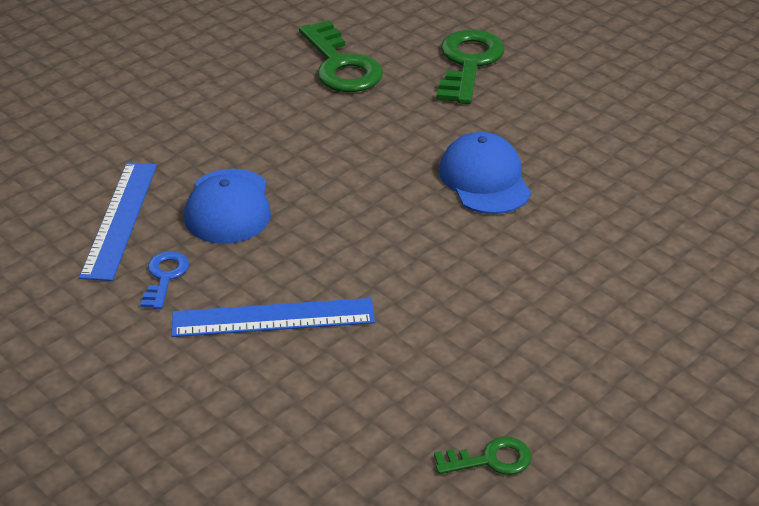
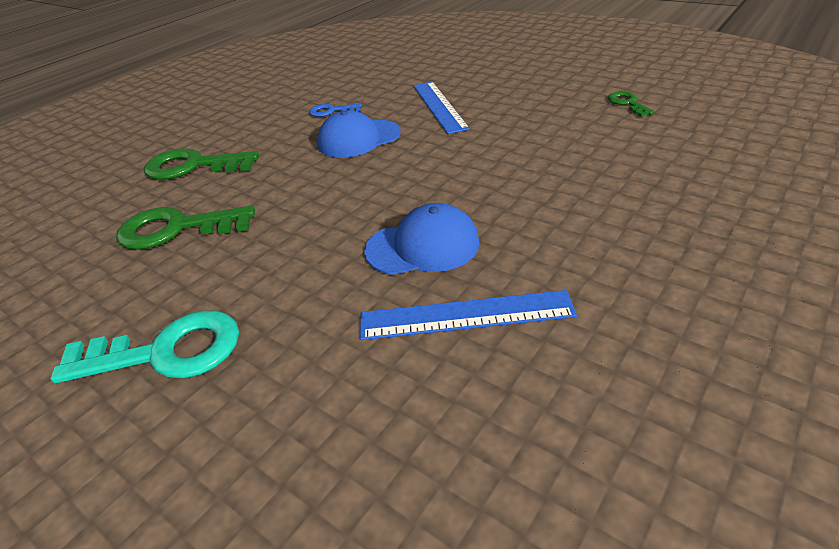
camera: 95 degrees left, 0 degrees up
blue key [140,251,189,309] -> blue key moved to [309,103,361,117]
blue ruler [172,298,375,337] -> blue ruler moved to [414,82,470,134]
green key [299,20,383,92] -> green key turned 150 degrees counterclockwise [116,206,255,250]
none -> turquoise key [50,310,239,383]

